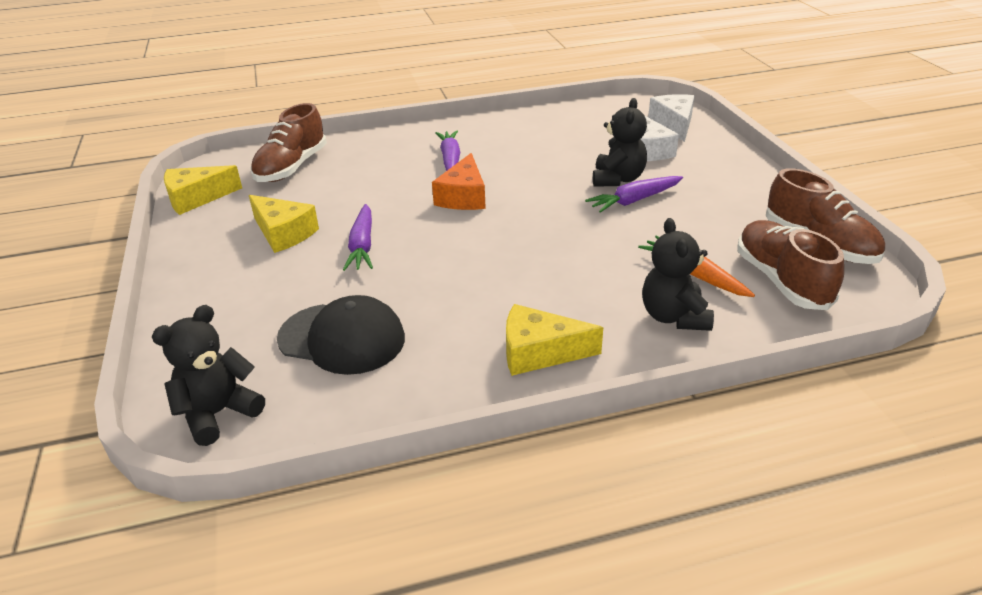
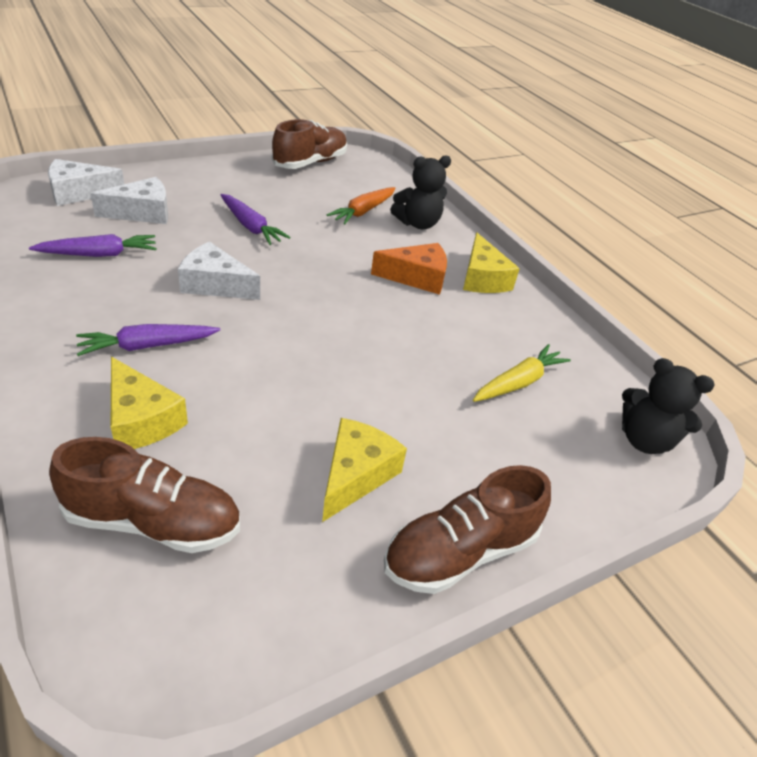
camera: 110 degrees left, 5 degrees up
yellow cheese [164,165,242,215] -> yellow cheese moved to [111,357,188,449]
black cap [277,295,405,375] -> yellow carrot [473,344,571,402]
purple carrot [343,204,373,271] -> purple carrot moved to [29,234,157,257]
orange cheese [432,153,486,210] -> orange cheese moved to [371,243,447,295]
black teddy bear [593,98,647,187] -> none
brown shoe [737,220,844,310] -> brown shoe moved to [384,465,551,594]
none -> white cheese [178,242,260,300]

